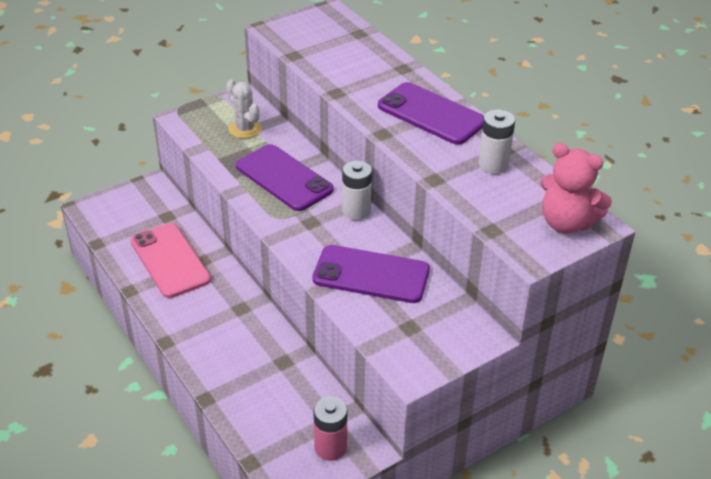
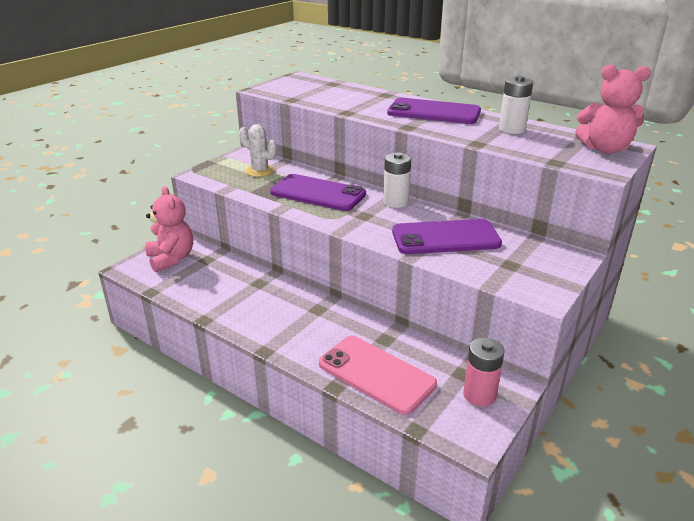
camera: 20 degrees left, 10 degrees down
pink phone [131,223,211,298] -> pink phone moved to [319,336,437,415]
none -> pink teddy bear [145,186,193,272]

